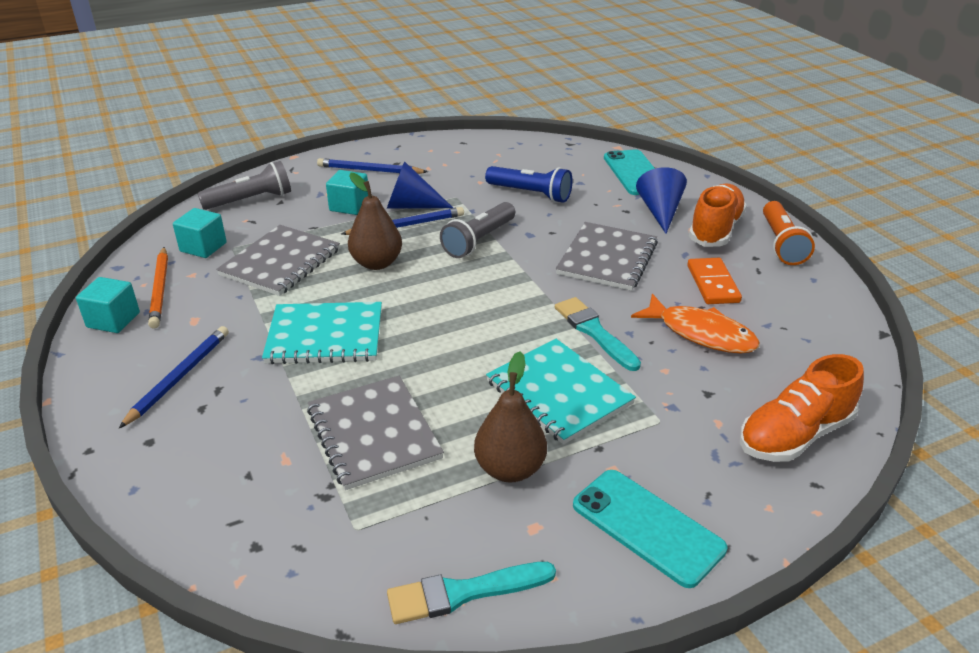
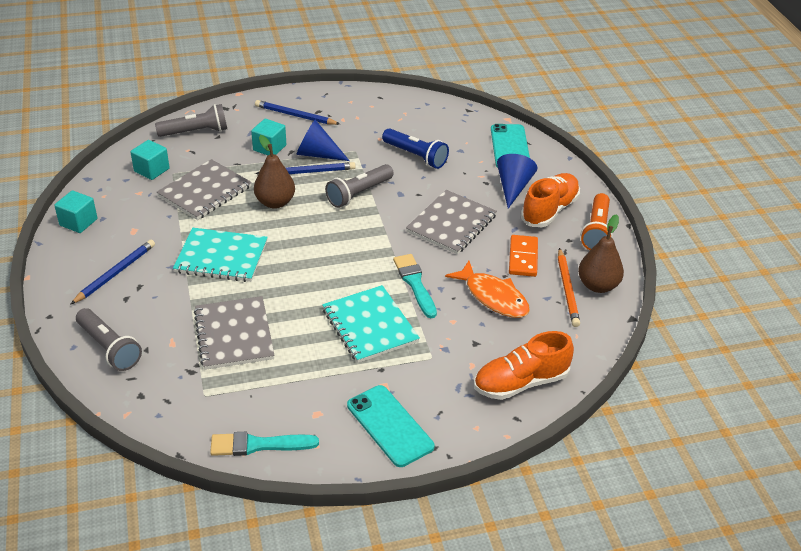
camera: 10 degrees right, 5 degrees up
orange pencil [148,247,168,329] -> orange pencil moved to [558,248,580,327]
brown pear [474,352,547,483] -> brown pear moved to [578,214,624,293]
none -> grey flashlight [76,308,142,371]

